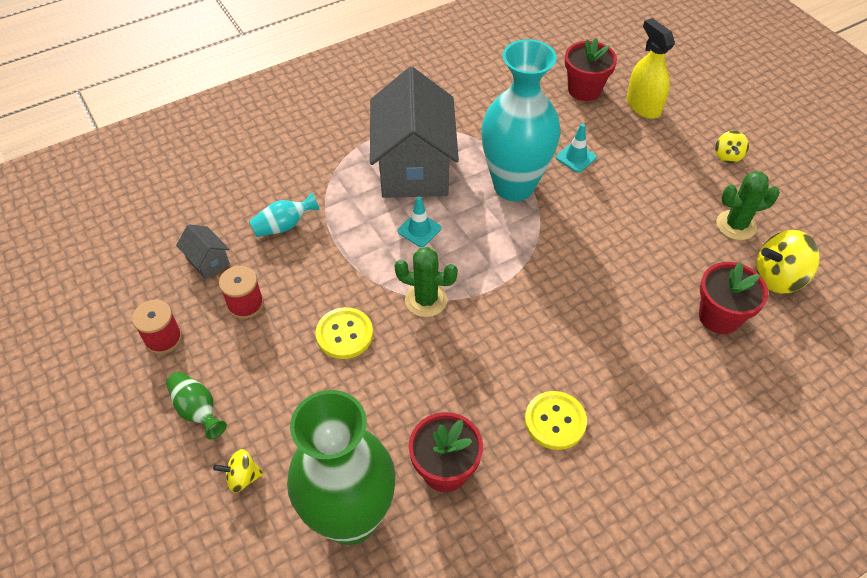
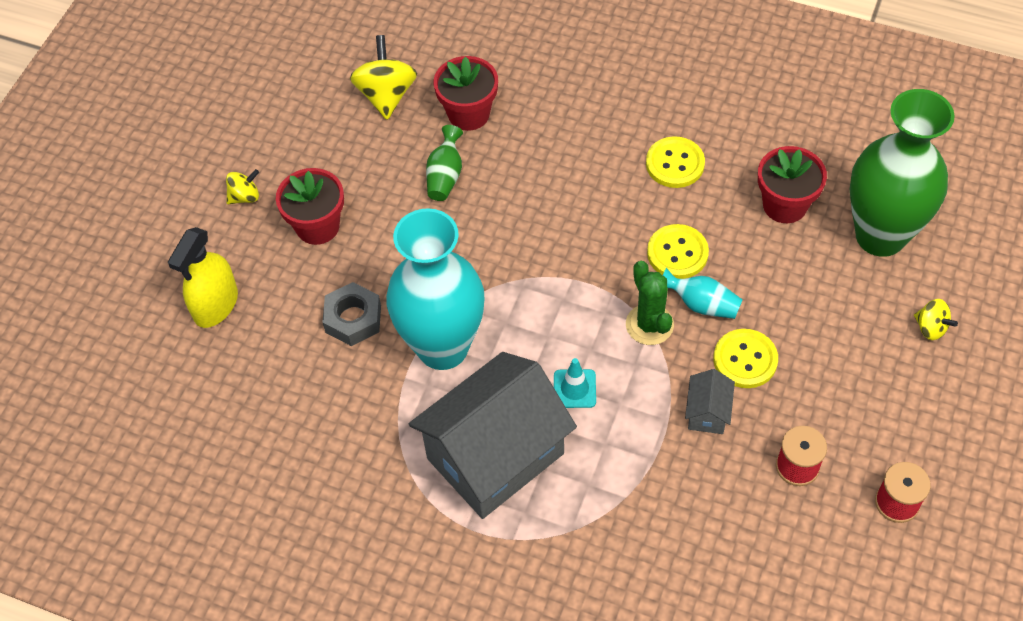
camera: 125 degrees left, 5 degrees up
green vase [166,372,227,439] -> green vase moved to [426,125,463,201]
grey house [176,224,230,280] -> grey house moved to [685,369,735,434]
turquoise vase [249,192,320,237] -> turquoise vase moved to [662,268,743,319]
turquoise traffic cone [556,123,597,173] -> grey nut [322,282,381,346]
red flower pot [565,38,617,101] -> red flower pot moved to [276,168,344,245]
green cactus [716,171,780,240] -> none
yellow spinning top [756,230,820,293] -> yellow spinning top turned 135 degrees counterclockwise [350,35,417,120]
none -> yellow button [647,224,709,279]

